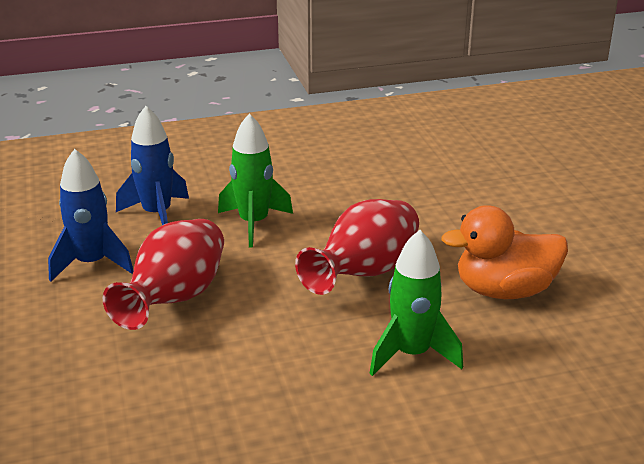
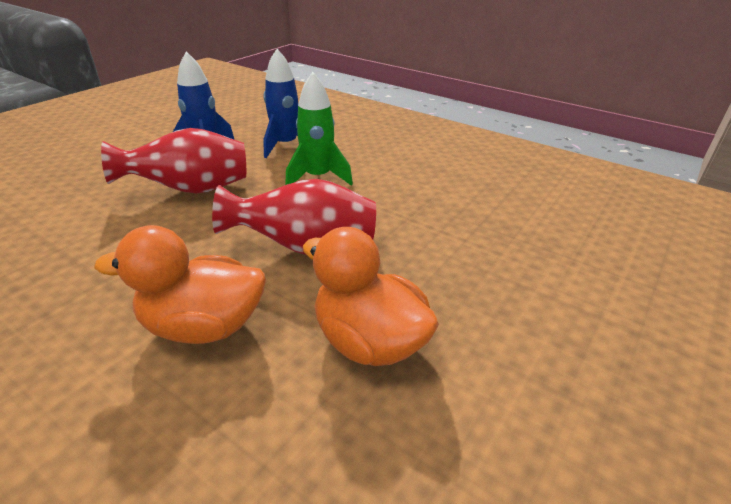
camera: 50 degrees right, 5 degrees up
green rocket [369,230,463,376] -> orange duck [94,225,266,344]

